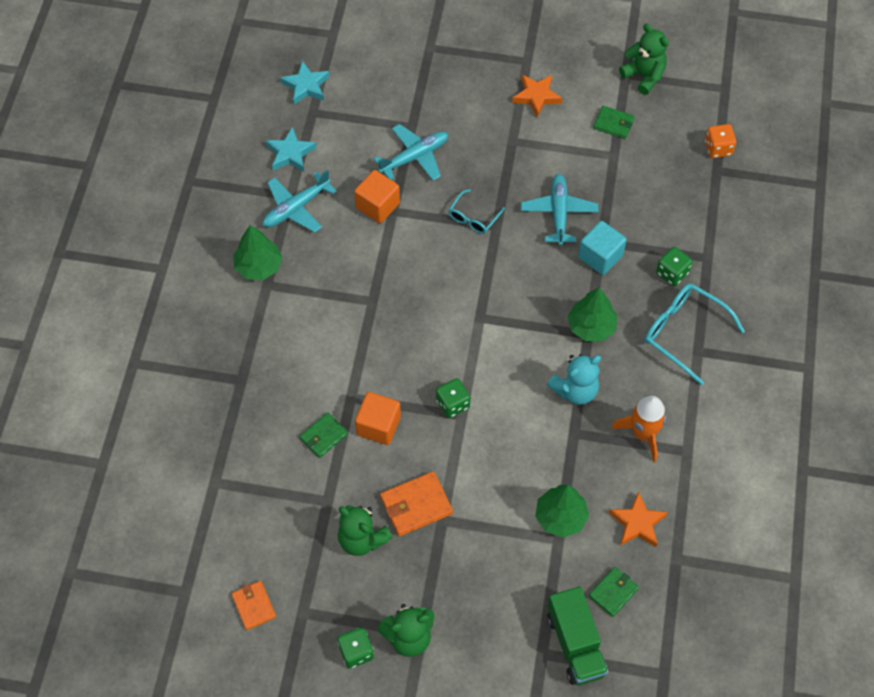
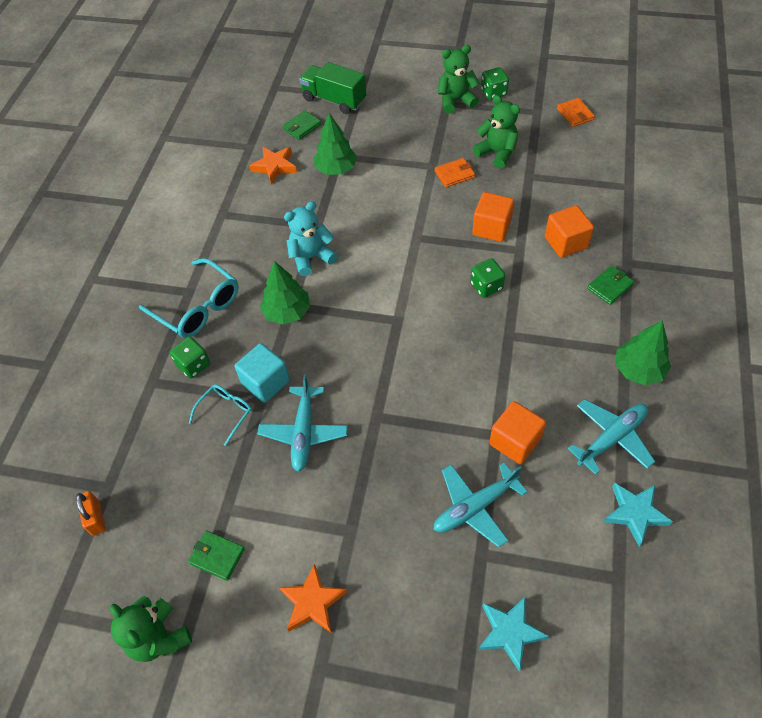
camera: 175 degrees left, 5 degrees down
turquoise star [280,61,330,104] -> turquoise star moved to [478,597,549,671]
green wallet [299,412,348,458] -> green wallet moved to [587,266,634,305]
orange wallet [380,471,453,536] -> orange wallet [435,158,475,187], size x0.66
green dice [436,378,470,418] -> green dice moved to [470,258,505,298]
turquoise glasses [448,189,505,234] -> turquoise glasses moved to [189,384,252,446]
green truck [547,587,608,685] -> green truck turned 45 degrees counterclockwise [299,62,366,114]
orange rocket [611,396,666,462] -> none
orange dice [705,124,736,158] -> orange padlock [76,491,106,536]
none -> orange cube [545,205,594,258]

